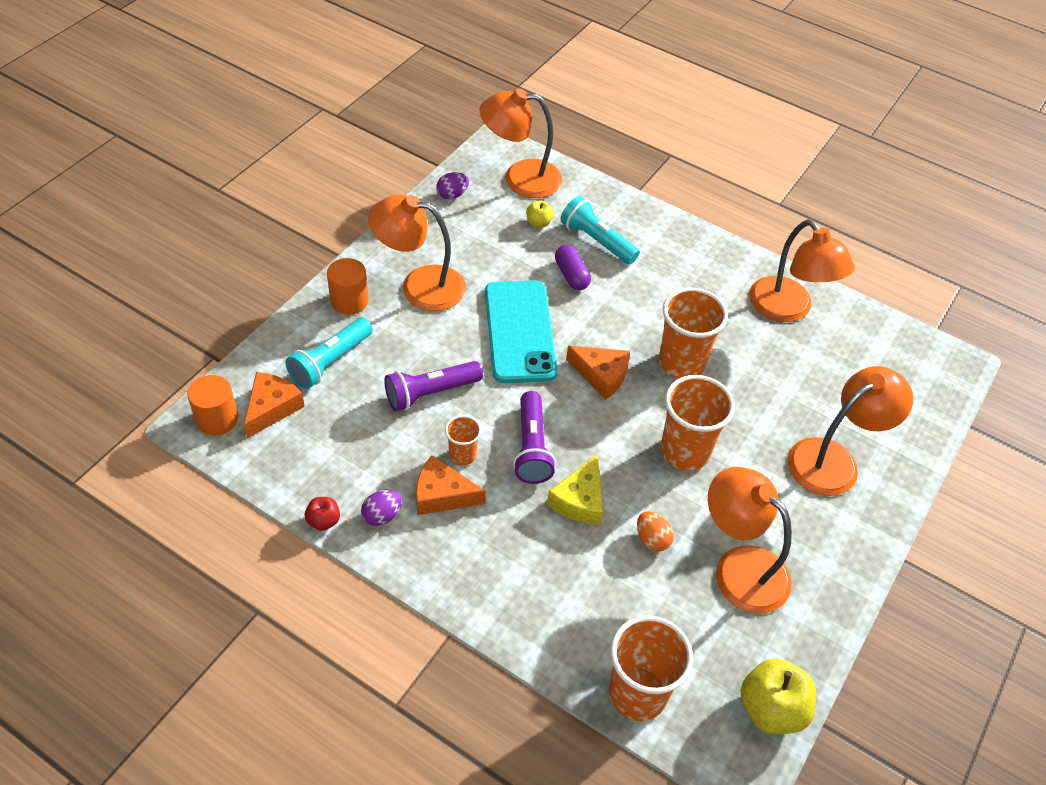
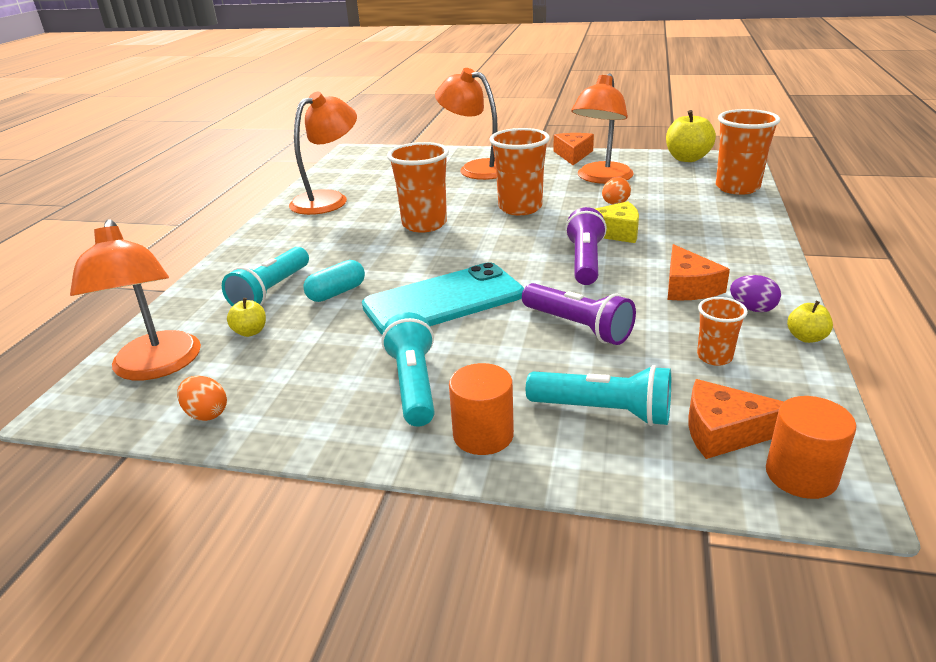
camera: 105 degrees left, 20 degrees down
red apple [305,497,340,531] -> yellow apple [787,301,833,343]
orange lamp [368,194,466,311] -> turquoise flashlight [382,312,435,427]
purple egg [436,172,469,200] -> orange egg [177,376,227,421]
orange cup [445,415,481,466] -> orange cup moved to [697,297,748,366]
purple flashlight [513,391,556,484] -> purple flashlight turned 60 degrees counterclockwise [565,207,607,285]
purple capsule [555,245,591,290] -> turquoise capsule [303,260,365,302]
orange cheese [566,346,630,400] -> orange cheese moved to [554,133,594,165]

